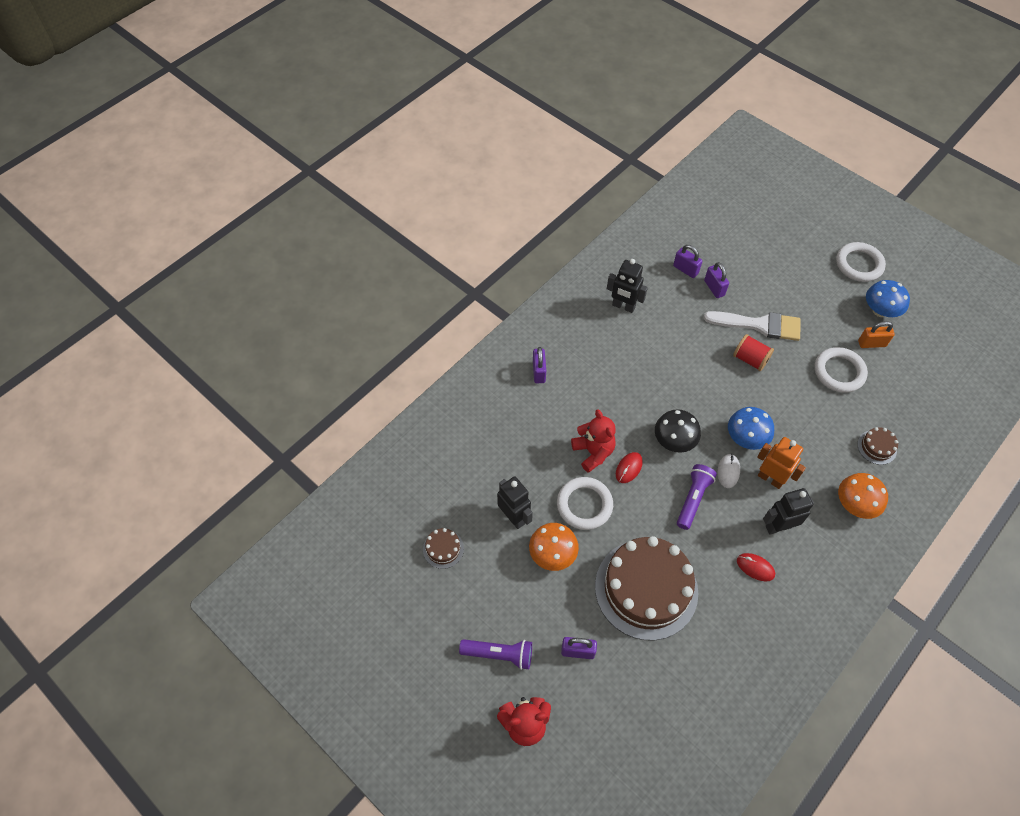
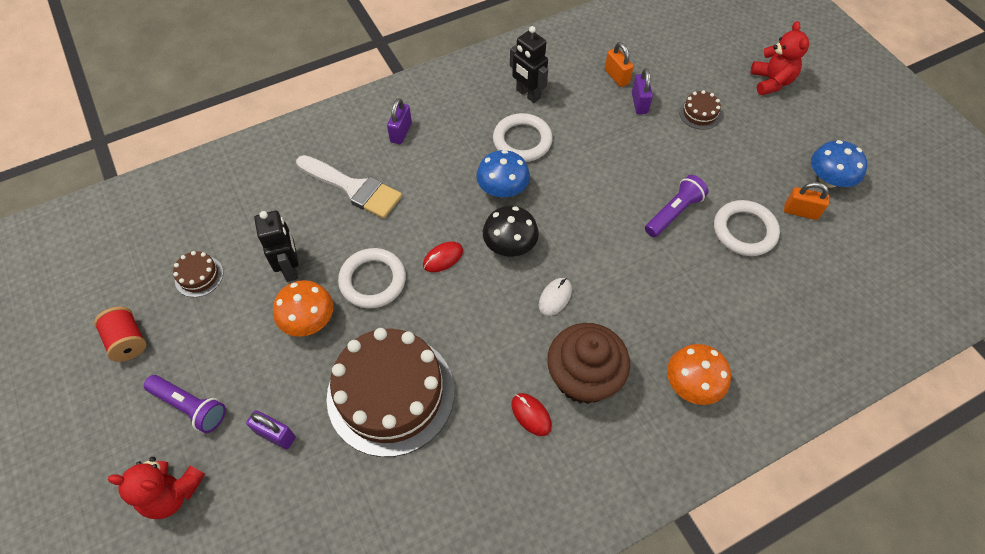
camera: 20 degrees right, 0 degrees up
red teddy bear [571,409,616,473] -> red teddy bear moved to [751,21,809,95]
purple padlock [673,245,702,278] -> orange padlock [605,42,634,87]
purple flashlight [677,464,717,530] -> purple flashlight moved to [645,175,709,237]
white brush [704,311,801,341] -> white brush moved to [296,155,402,219]
blue mushroom [728,407,774,450] -> blue mushroom moved to [476,150,530,198]
red spool [733,334,774,371] -> red spool moved to [94,306,146,362]
orange robot [757,437,806,489] -> none
black robot [763,488,814,535] -> brown cupcake [547,323,630,404]
white ring [836,242,886,282] -> white ring moved to [493,113,553,162]
brown cake [857,427,898,465] -> brown cake moved to [679,90,721,130]

